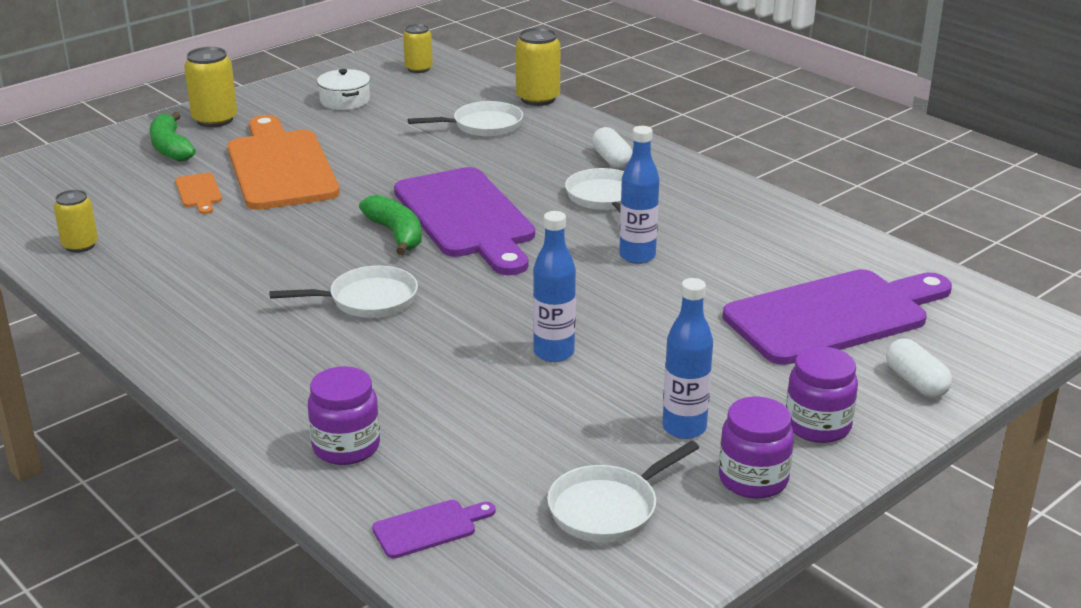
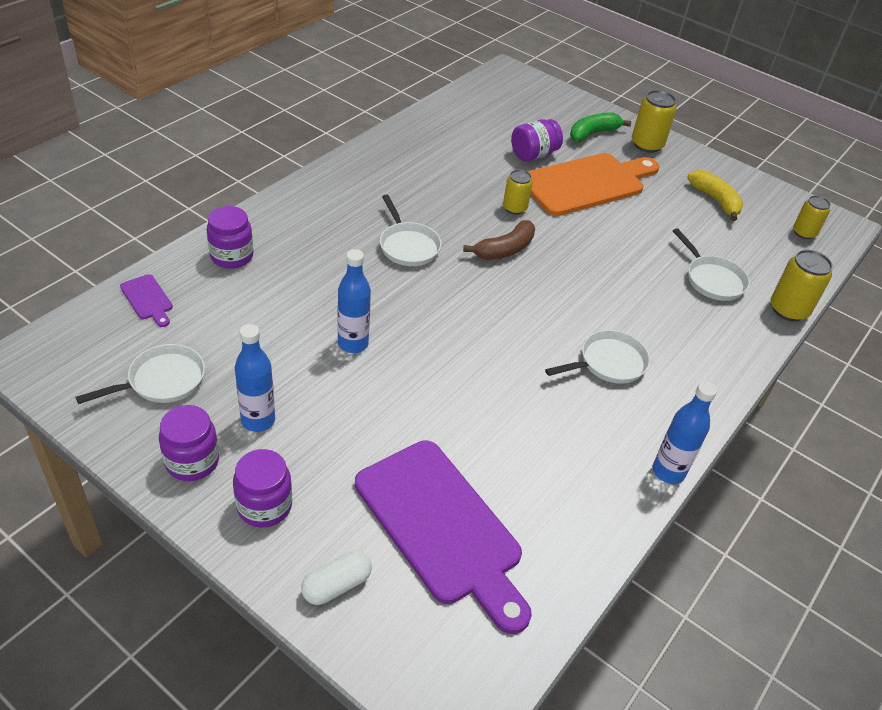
camera: 75 degrees right, 15 degrees up
yellow can [54,190,98,253] -> yellow can moved to [503,170,533,215]
orange cutting board [175,173,222,214] -> purple jar [511,119,563,161]
white pot [317,69,370,110] -> yellow banana [687,170,743,221]
green banana [359,195,421,255] -> brown banana [463,220,535,260]
purple cutting board [394,167,535,275] -> none
white pan [547,441,699,542] -> white pan turned 105 degrees clockwise [75,344,205,404]
white capsule [592,127,633,168] -> none
blue bottle [619,126,659,264] -> blue bottle moved to [653,381,717,484]

